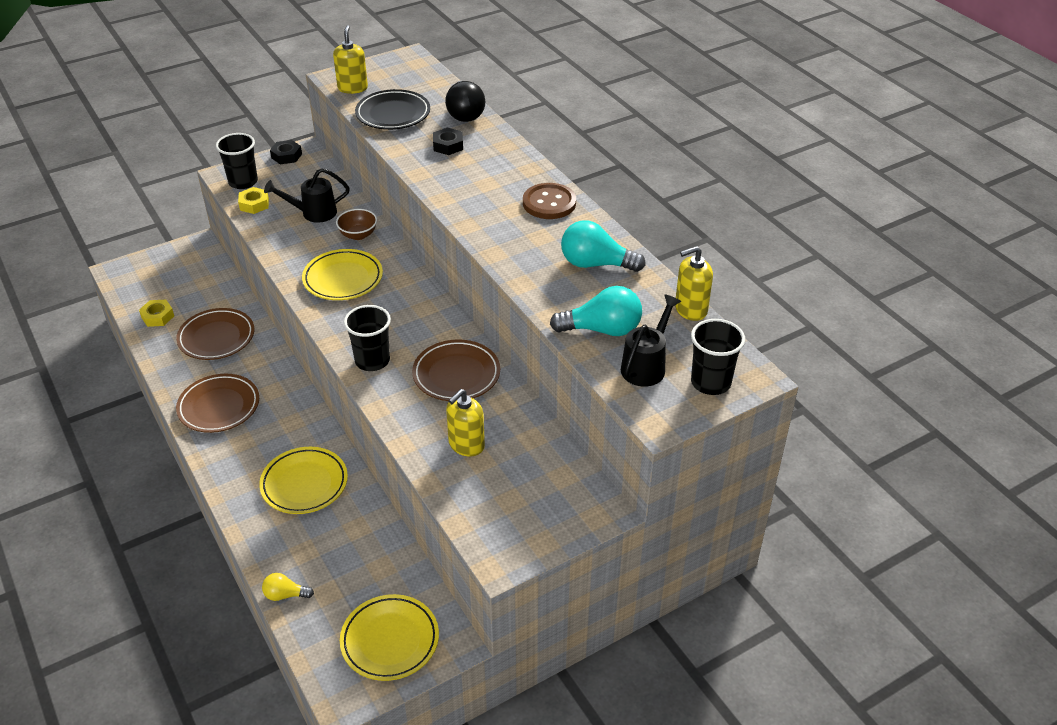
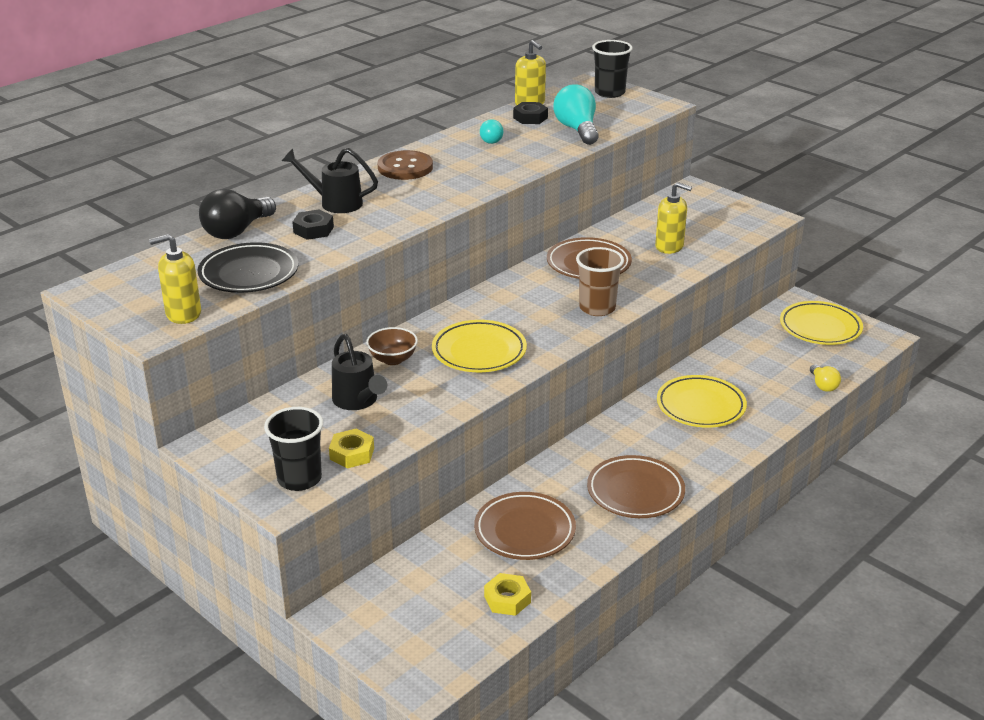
camera: 105 degrees left, 10 degrees down
black nut [270,140,302,164] -> black nut moved to [513,102,548,124]
black cup [344,305,391,371] -> brown cup [576,247,624,316]
black light bulb [445,81,485,122] -> black light bulb turned 150 degrees clockwise [199,189,276,239]
turquoise light bulb [561,220,646,272] -> turquoise light bulb [480,119,503,144], size x0.55
black watering can [621,294,681,387] -> black watering can moved to [282,148,378,213]

